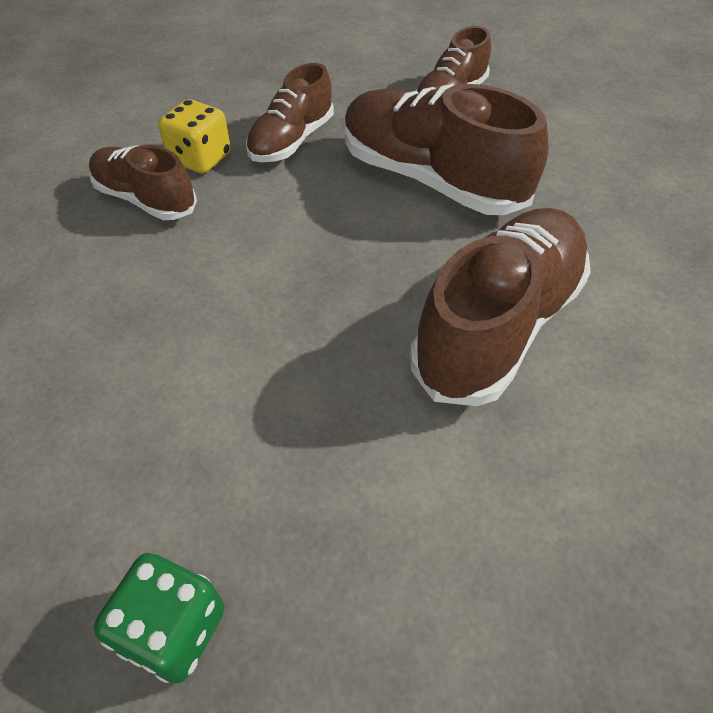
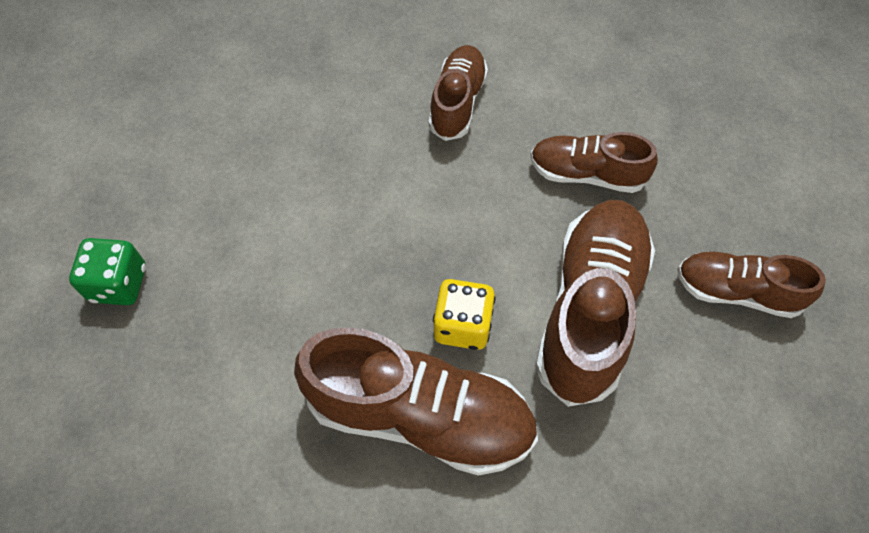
camera: 70 degrees right, 10 degrees up
yellow dice [158,99,231,174] -> yellow dice moved to [433,279,496,350]

